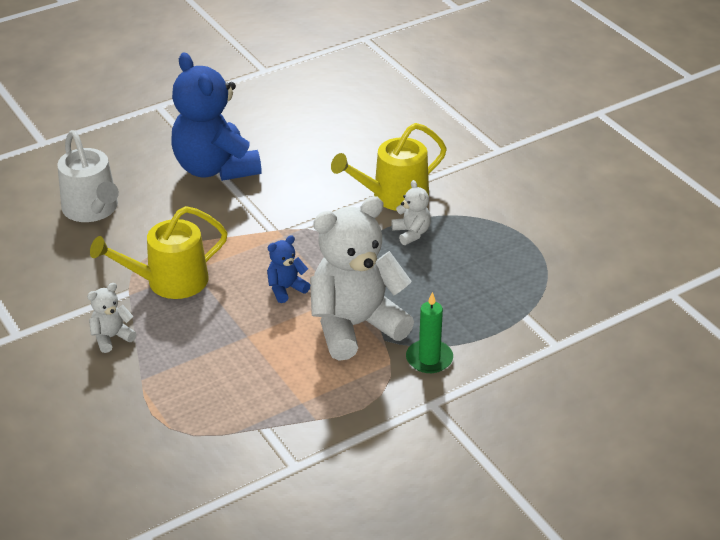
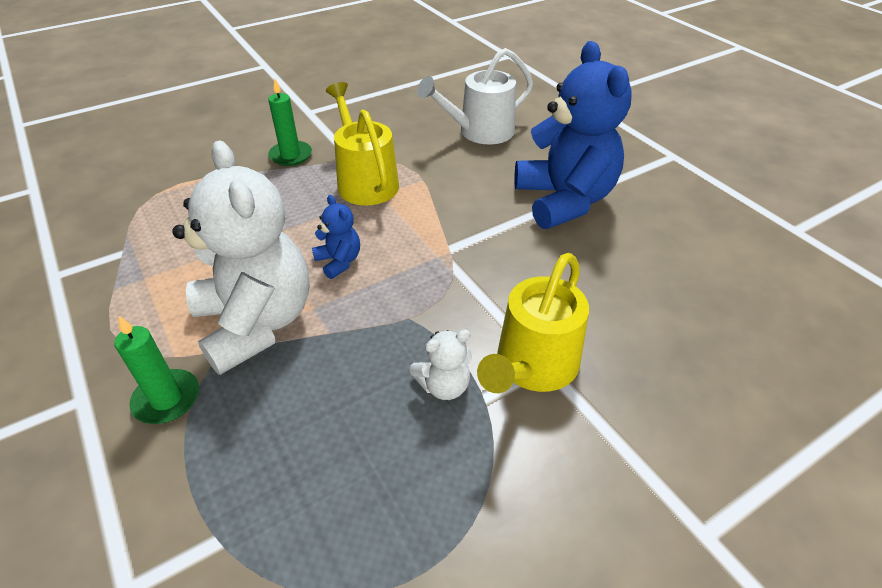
camera: 90 degrees right, 5 degrees up
white teddy bear [87,283,137,353] -> green candle [268,79,312,166]
blue teddy bear [171,52,261,181] -> blue teddy bear turned 105 degrees clockwise [515,41,632,229]
yellow watering can [331,123,447,211] -> yellow watering can turned 120 degrees counterclockwise [477,253,589,393]

